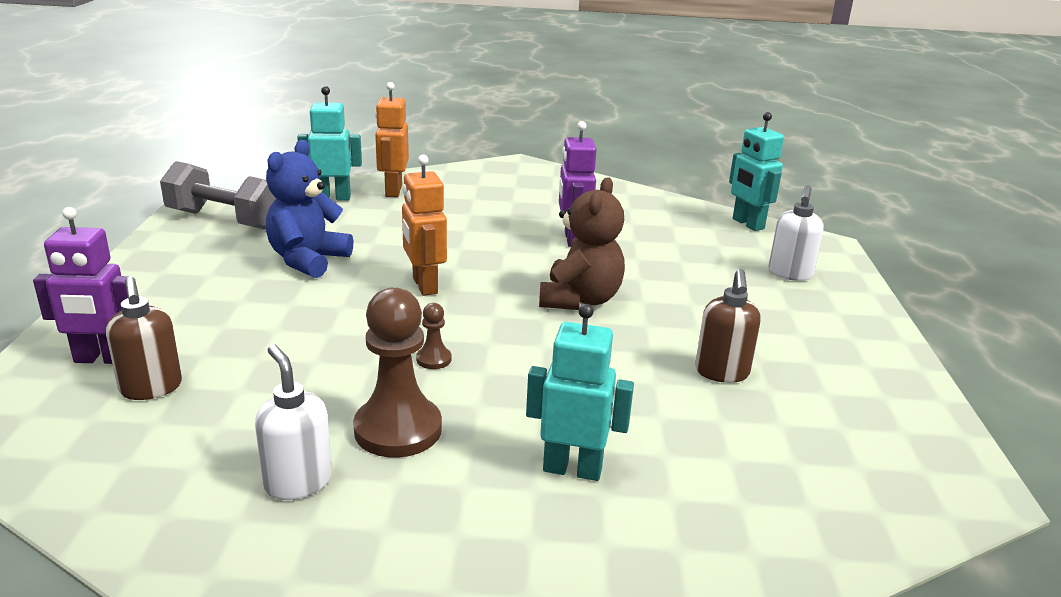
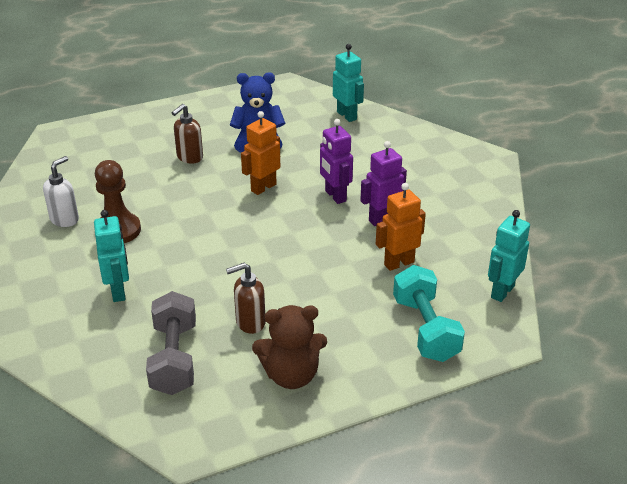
camera: 65 degrees right, 10 degrees up
purple robot [33,207,129,364] -> purple robot moved to [320,119,353,204]
brown soap dispenser [106,277,182,400] -> brown soap dispenser moved to [172,104,203,164]
grey dumbbell [160,161,276,230] -> grey dumbbell moved to [146,291,196,395]
orange robot [375,82,409,197] -> orange robot moved to [376,183,426,271]
brown pawn [416,303,451,369] -> none
brown teddy bear [539,177,625,310] -> brown teddy bear moved to [252,305,327,389]
white soap dispenser [769,185,824,281] -> turquoise dumbbell [393,265,465,362]

